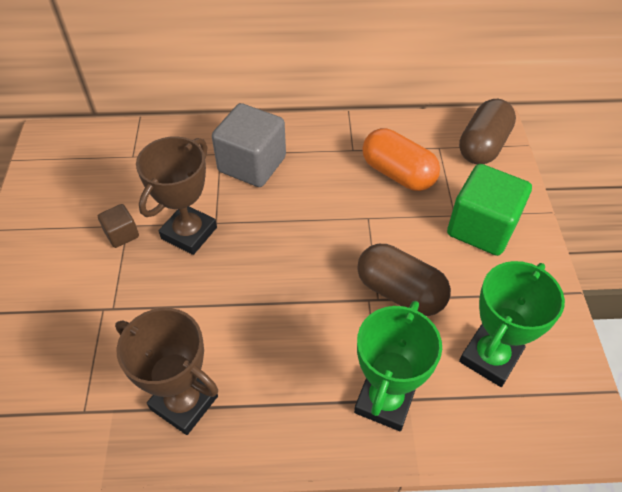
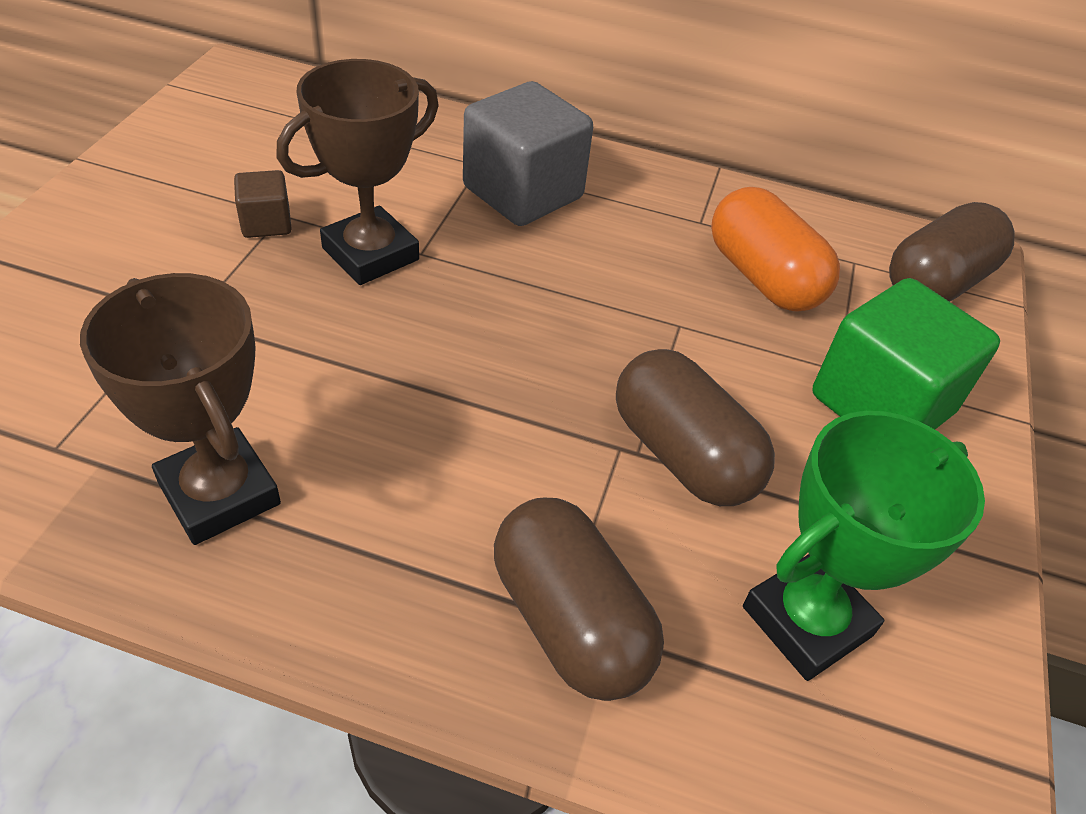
camera: 15 degrees right, 5 degrees down
green trophy [354,301,442,431] -> brown capsule [494,498,664,701]

